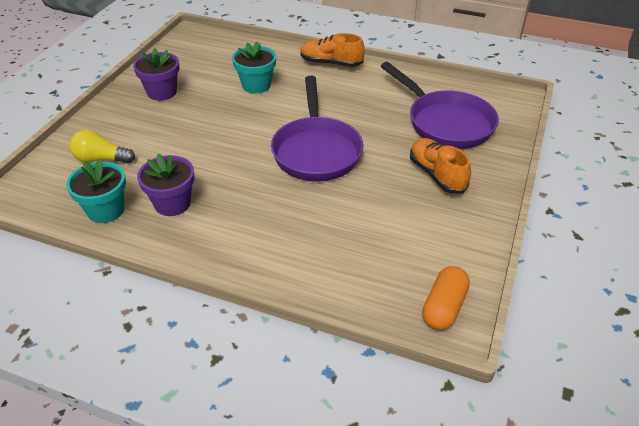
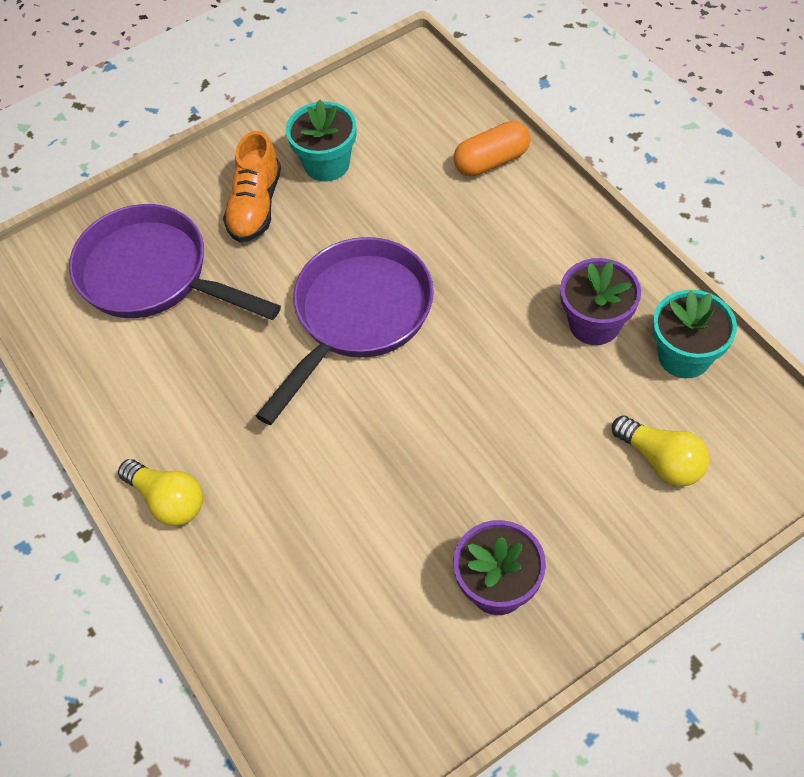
camera: 140 degrees left, 15 degrees up
turquoise flower pot [232,42,276,93] -> turquoise flower pot moved to [286,99,357,182]
orange shoe [300,33,365,67] -> yellow light bulb [118,459,203,526]
purple pan [381,62,499,149] -> purple pan turned 60 degrees counterclockwise [69,204,281,320]
orange capsule [422,266,470,330] -> orange capsule moved to [454,121,530,176]

